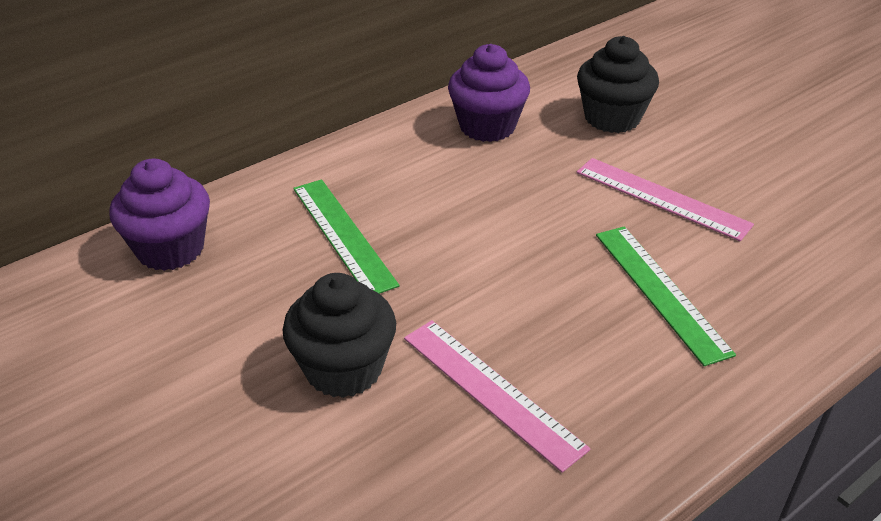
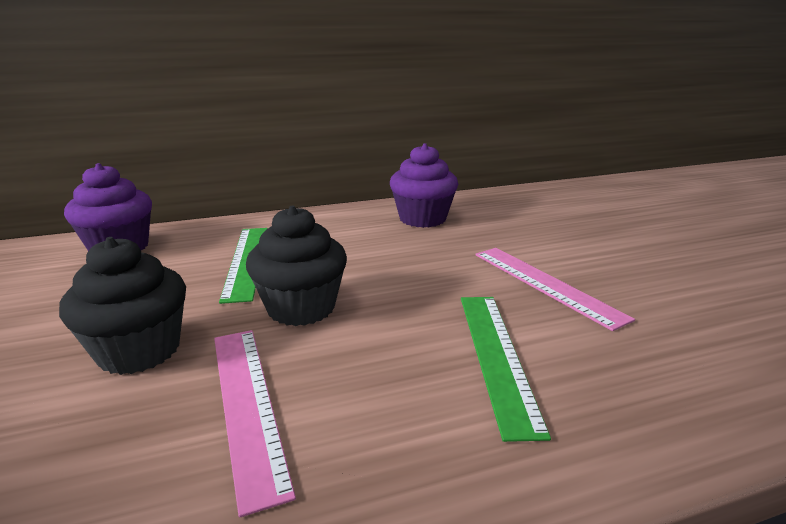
camera: 20 degrees right, 15 degrees down
black cupcake [577,36,659,133] -> black cupcake moved to [246,206,347,326]

